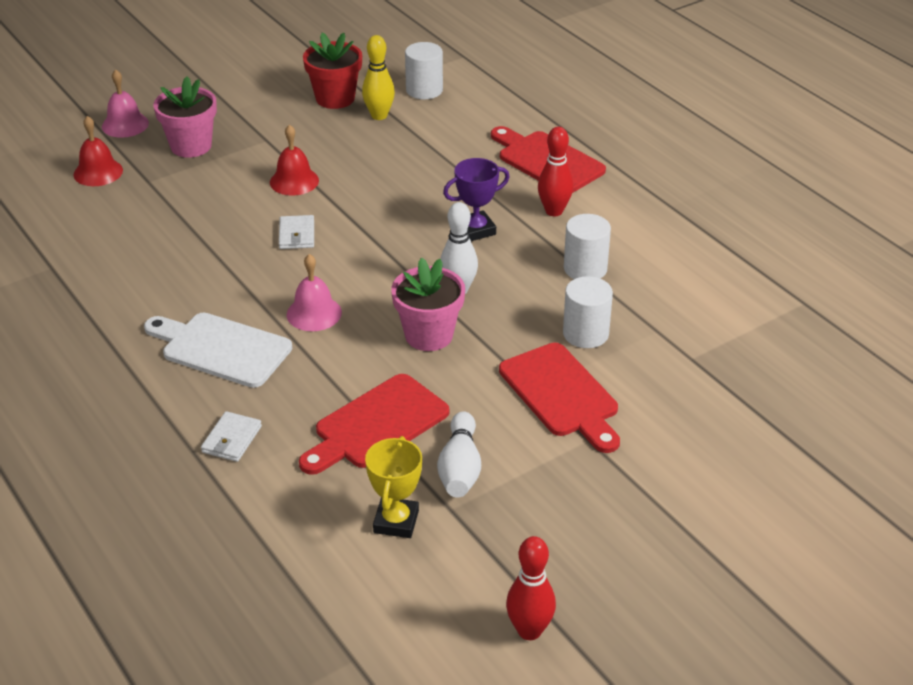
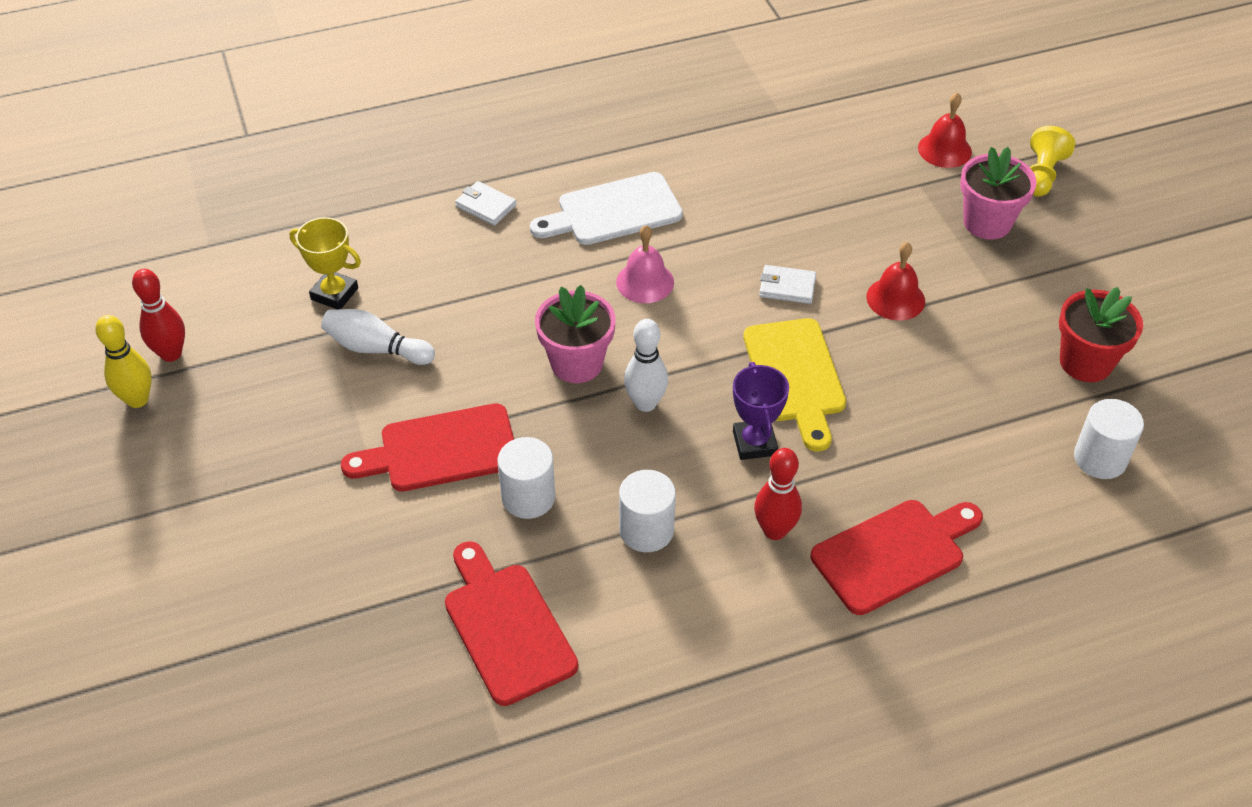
camera: 105 degrees right, 10 degrees up
pink bell [102,69,149,138] -> yellow pawn [1030,126,1075,197]
white cutting board [144,313,292,388] -> white cutting board turned 150 degrees counterclockwise [530,172,683,245]
red cutting board [299,374,449,475] -> red cutting board moved to [445,541,578,706]
yellow bowling pin [362,35,395,120] -> yellow bowling pin moved to [95,315,152,408]
none -> yellow cutting board [743,318,846,451]

